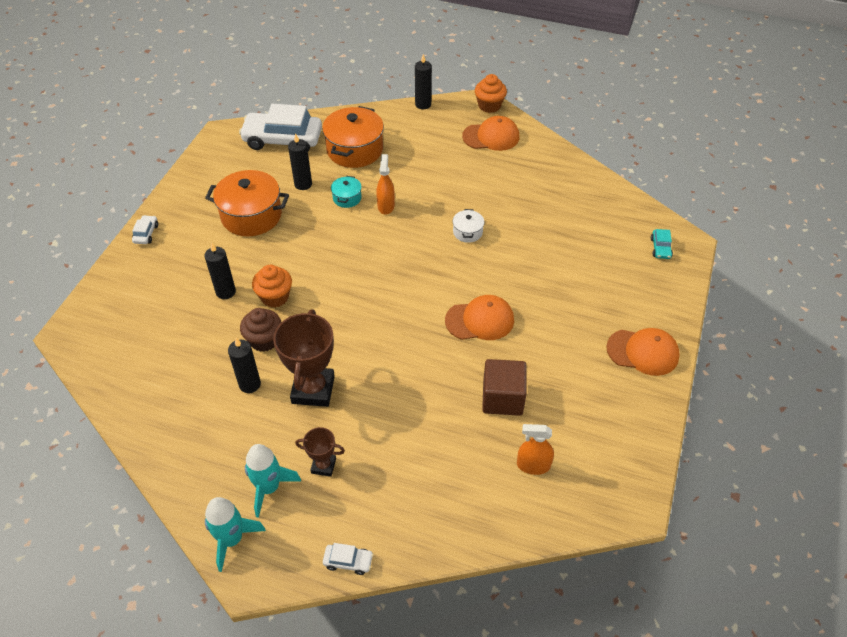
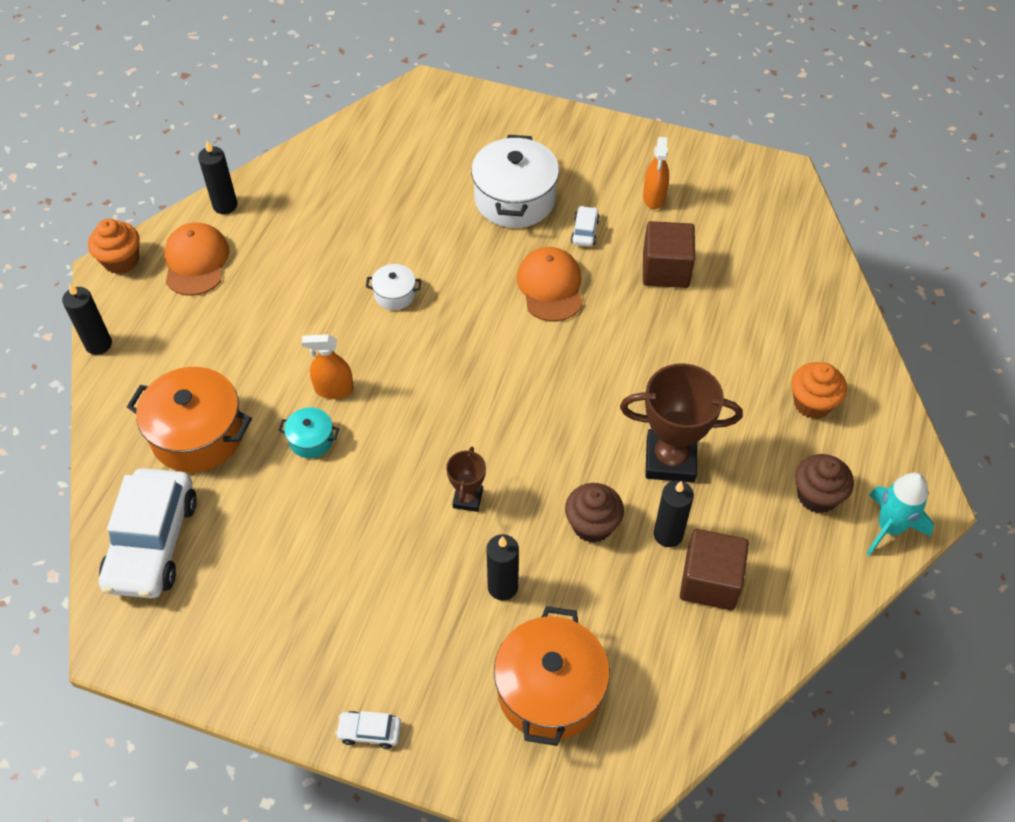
camera: 90 degrees left, 5 degrees up
orange pot [205,170,289,236] -> orange pot moved to [494,606,610,746]
turquoise rocket [245,444,301,518] -> brown cupcake [795,454,854,513]
orange cupcake [252,265,292,308] -> orange cupcake moved to [791,362,847,419]
black candle [288,133,312,190] -> black candle moved to [198,141,237,214]
brown trophy [295,427,345,477] -> brown trophy moved to [446,447,486,512]
white car [323,543,373,575] -> white car moved to [571,206,600,247]
orange spray bottle [517,424,554,475] -> orange spray bottle moved to [643,137,669,209]
orange cap [606,328,680,376] -> none
turquoise car [651,229,673,259] -> none
none -> white pot [471,135,559,228]
none -> brown cube [680,529,749,610]

